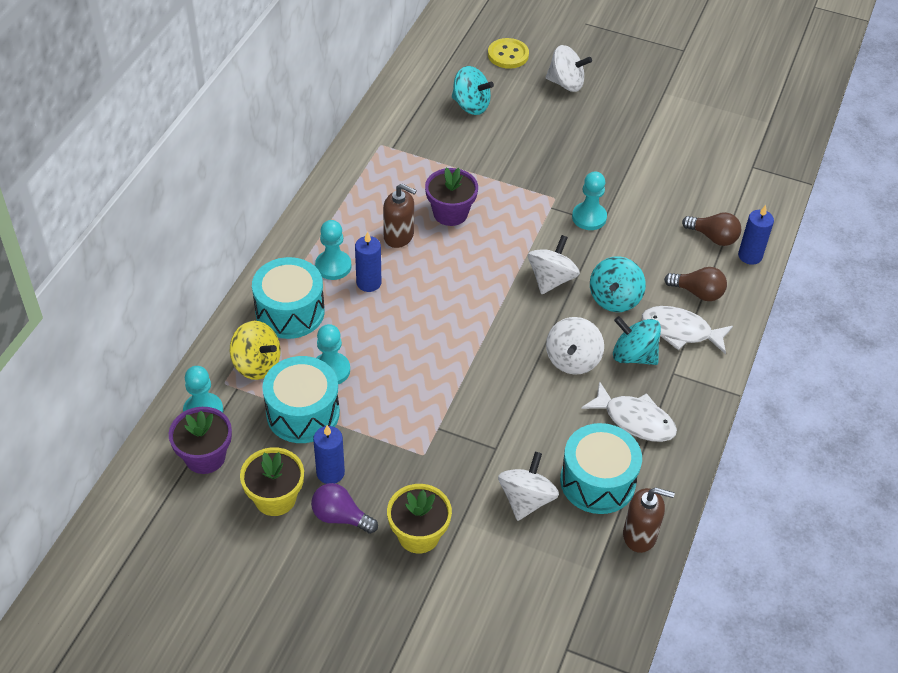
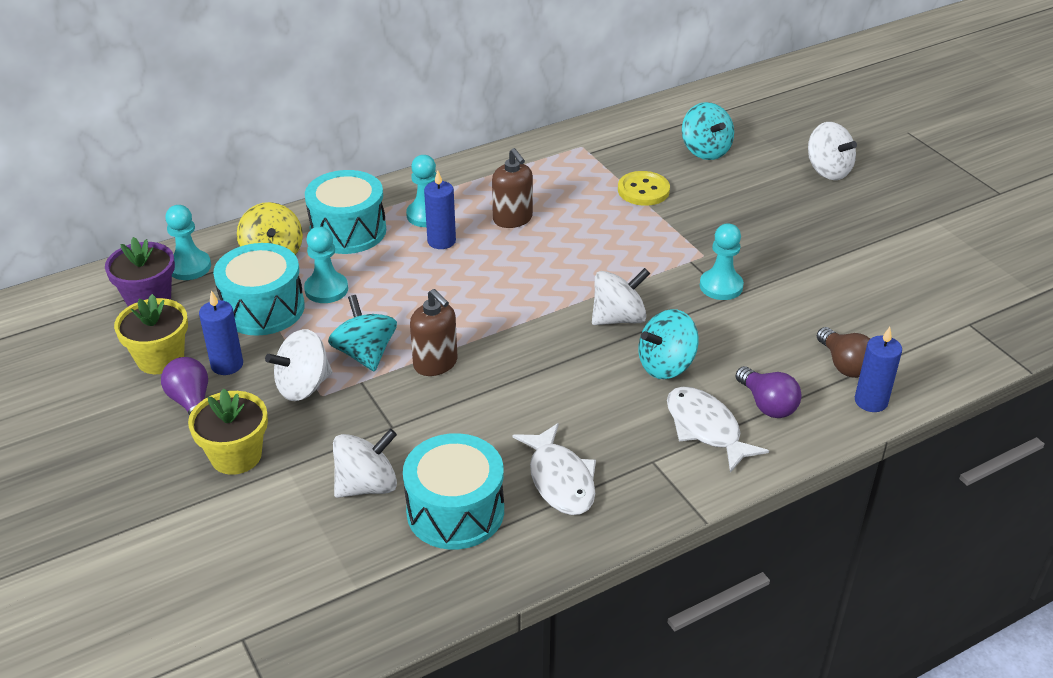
camera: 40 degrees right, 10 degrees down
purple flower pot [425,167,478,226] -> none
yellow button [488,38,529,69] -> yellow button moved to [618,171,670,206]
white spinning top [546,317,604,375] -> white spinning top moved to [265,329,332,401]
turquoise spinning top [613,316,661,365] -> turquoise spinning top moved to [328,295,397,372]
brown soap dispenser [623,487,675,553] -> brown soap dispenser moved to [410,289,457,376]
brown light bulb [664,267,727,301] -> purple light bulb [735,366,802,418]

